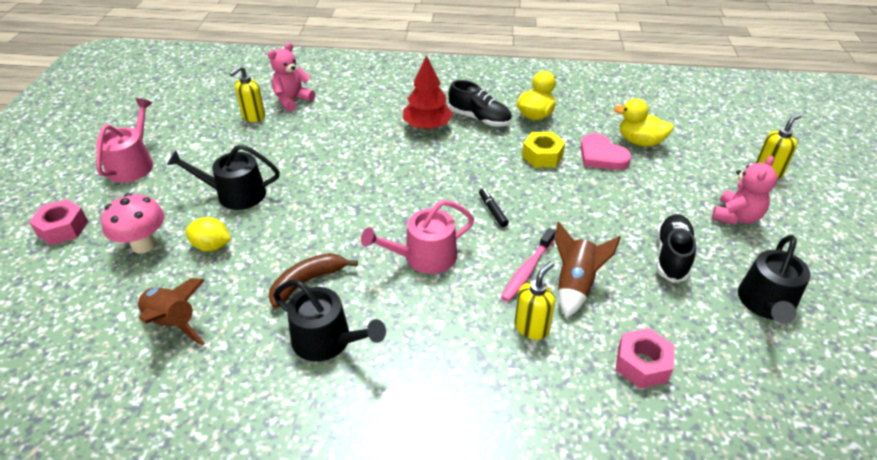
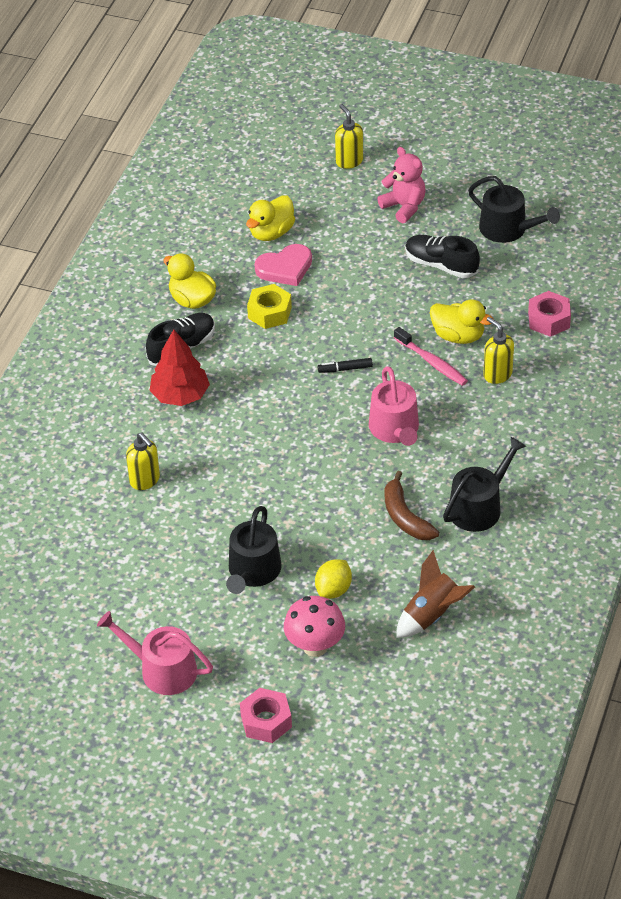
camera: 75 degrees left, 5 degrees up
yellow soap dispenser [229,66,265,122] -> yellow soap dispenser moved to [126,432,160,490]
pink teddy bear [268,43,315,111] -> none
brown rocket [555,222,621,318] -> yellow duck [430,299,493,344]

